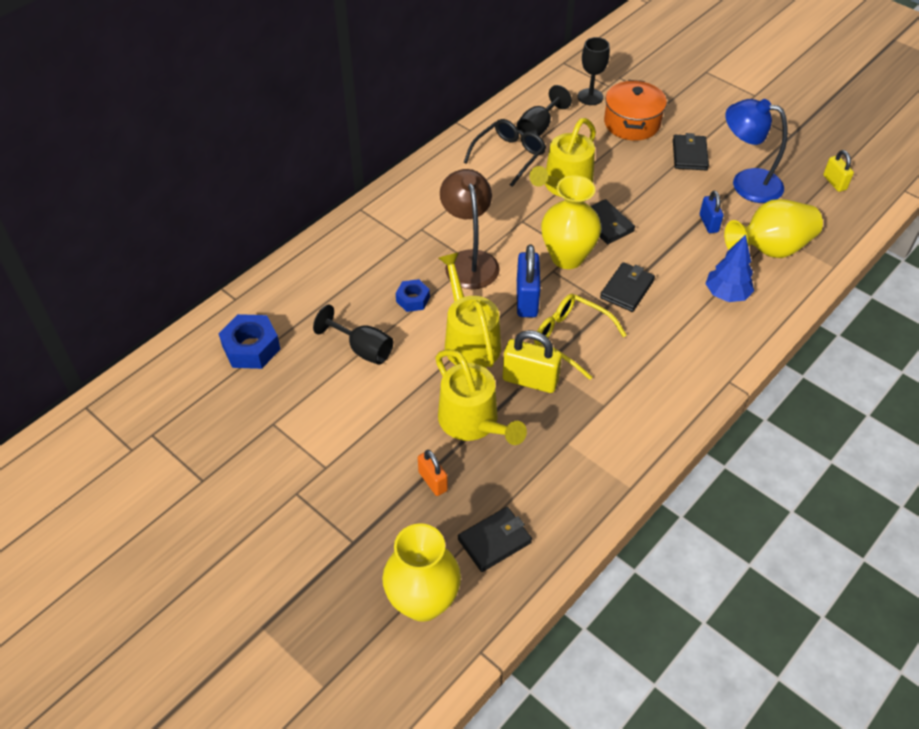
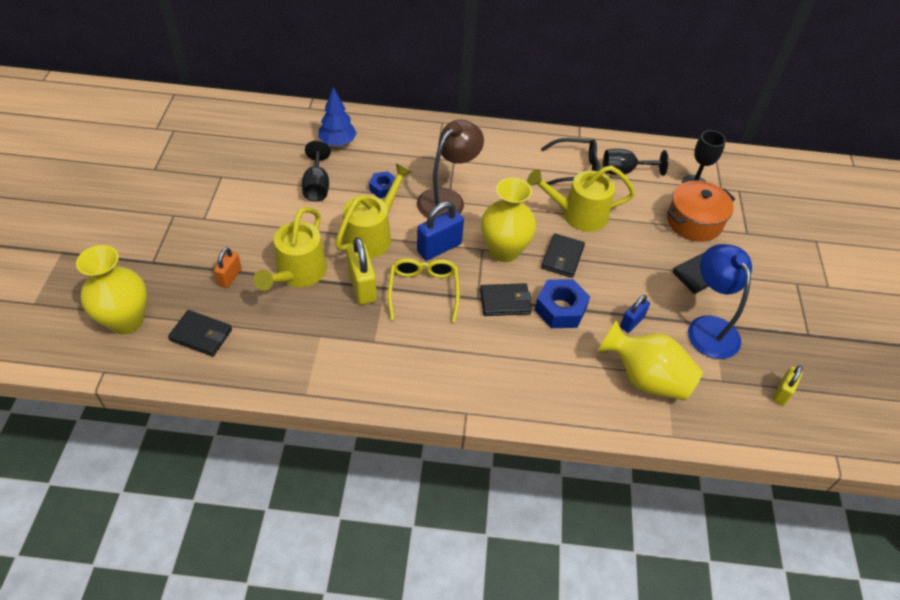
camera: 50 degrees right, 0 degrees up
blue nut [218,314,281,369] -> blue nut moved to [535,279,590,328]
blue tree [705,234,754,302] -> blue tree moved to [318,87,357,146]

